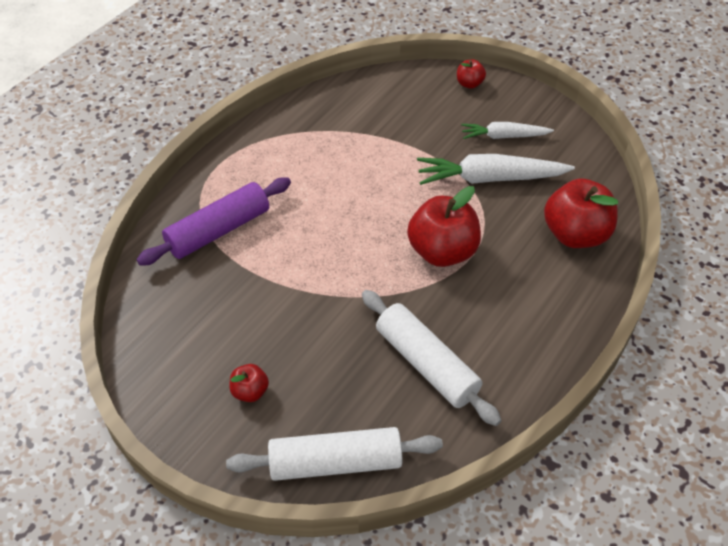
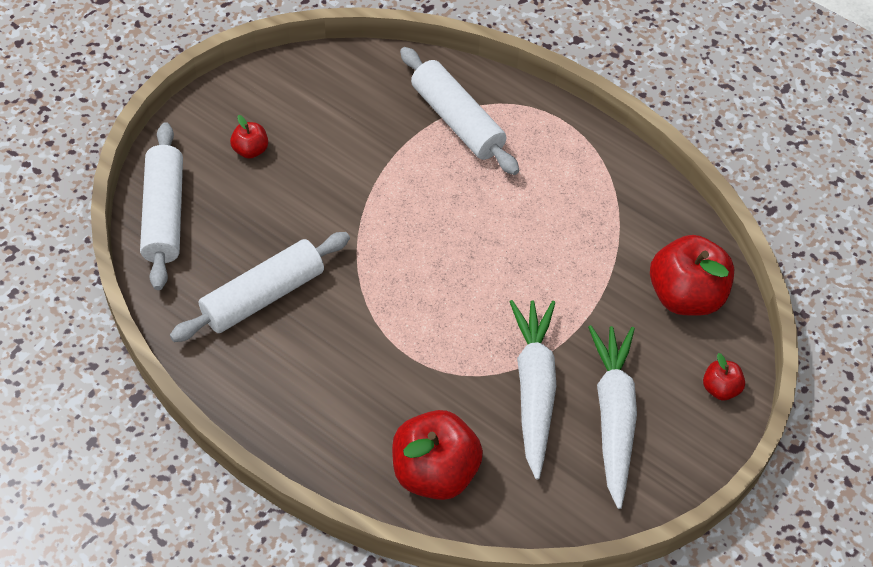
camera: 90 degrees right, 5 degrees up
purple rolling pin [137,178,291,266] -> white rolling pin [400,47,519,175]
red apple [407,186,481,267] -> red apple moved to [650,235,734,316]
white carrot [461,122,554,139] -> white carrot [588,325,637,509], size x1.63

